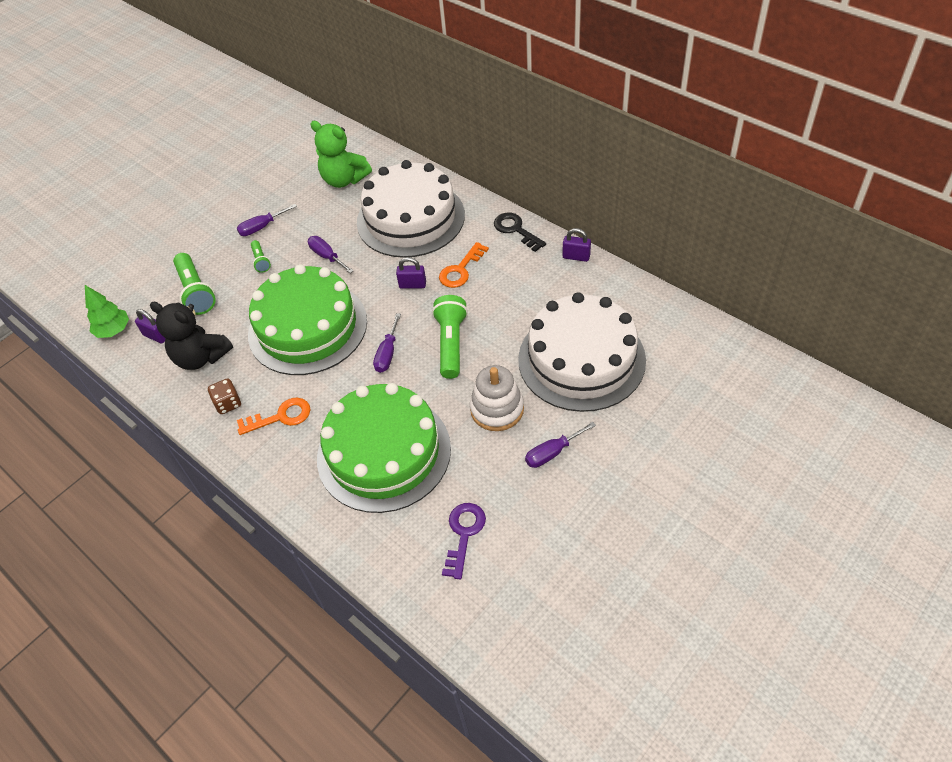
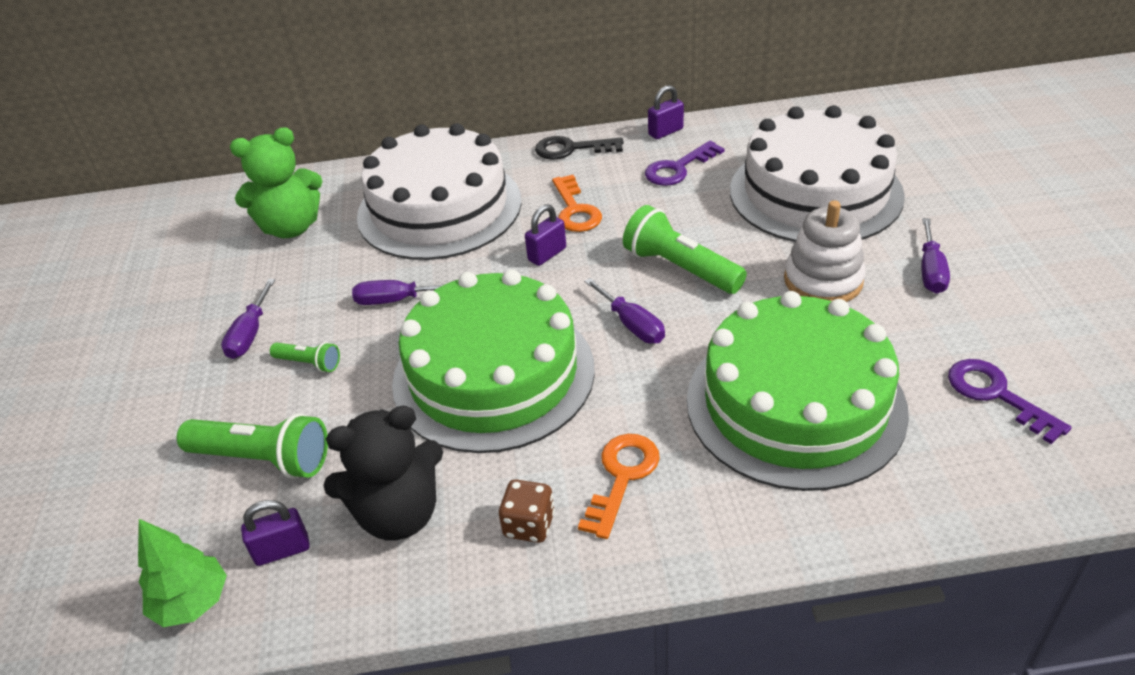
camera: 50 degrees left, 10 degrees down
none -> purple key [645,141,725,186]

